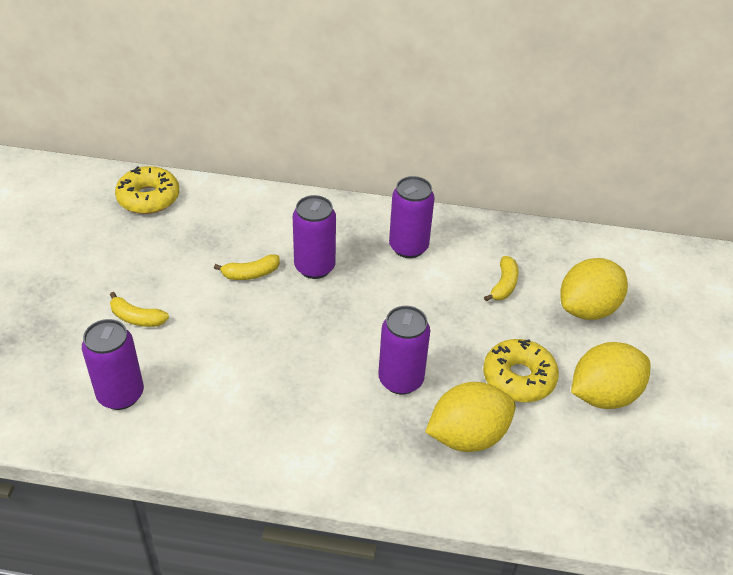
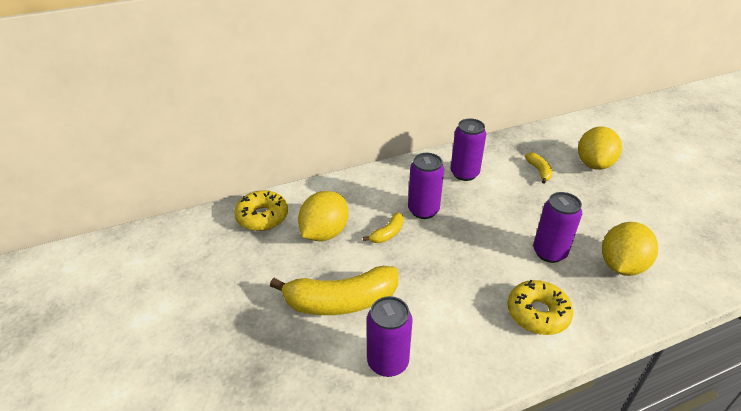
camera: 30 degrees left, 5 degrees down
yellow banana [110,292,169,327] -> yellow banana [270,266,399,315], size x2.15
yellow donut [483,339,559,402] -> yellow donut moved to [507,280,573,335]
yellow lemon [571,342,650,409] -> yellow lemon moved to [298,191,349,241]

